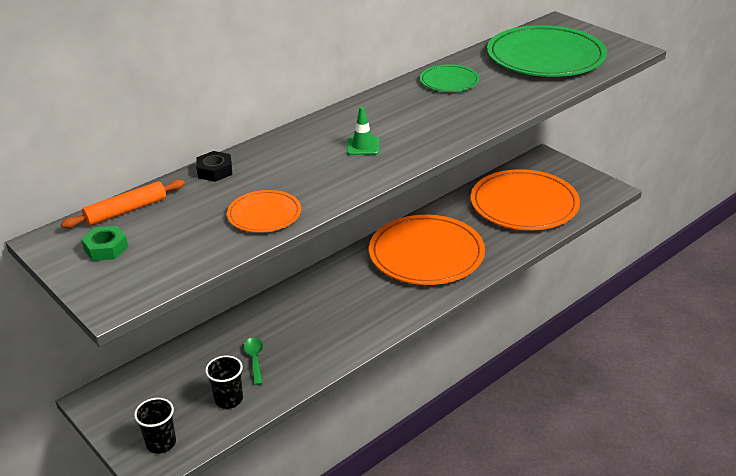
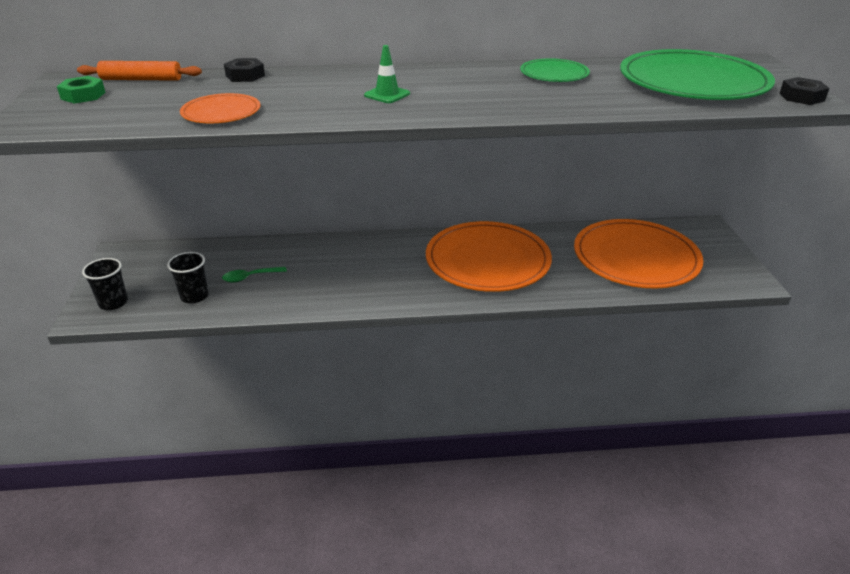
camera: 35 degrees right, 0 degrees up
green spoon [244,337,263,385] -> green spoon turned 135 degrees counterclockwise [222,267,287,282]
none -> black nut [780,77,829,105]

